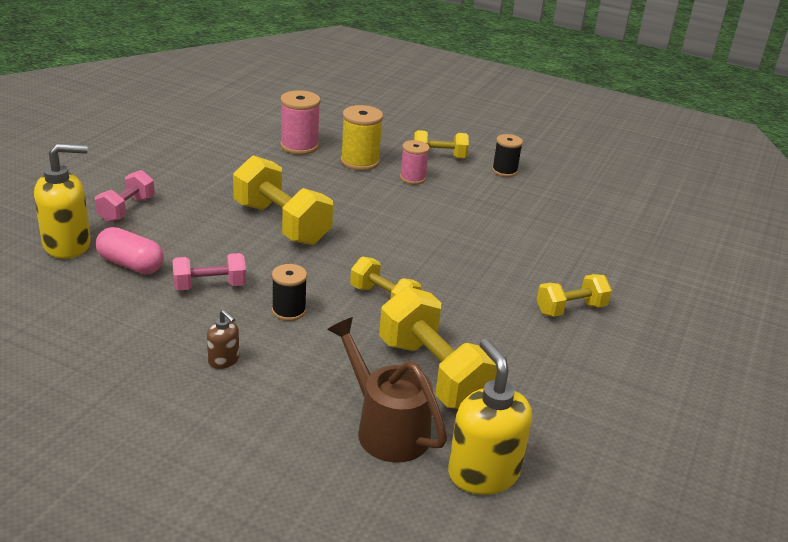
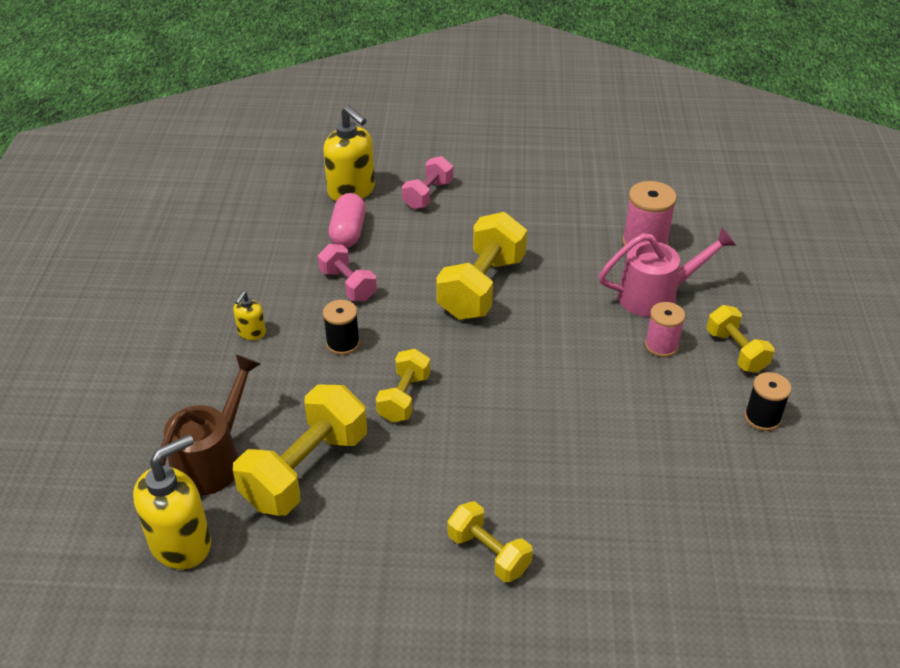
camera: 70 degrees right, 10 degrees up
pink dumbbell [95,170,155,222] -> pink dumbbell turned 60 degrees counterclockwise [402,156,453,209]
brown soap dispenser [207,309,239,369] -> yellow soap dispenser [233,291,266,340]
yellow spool [341,105,383,171] -> pink watering can [599,227,737,317]

